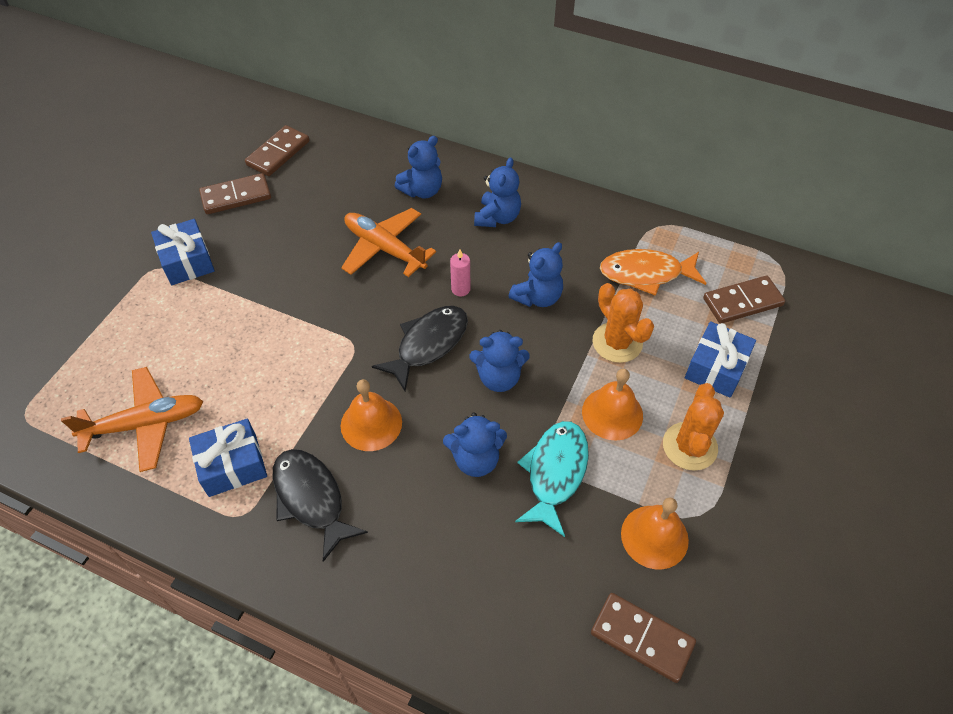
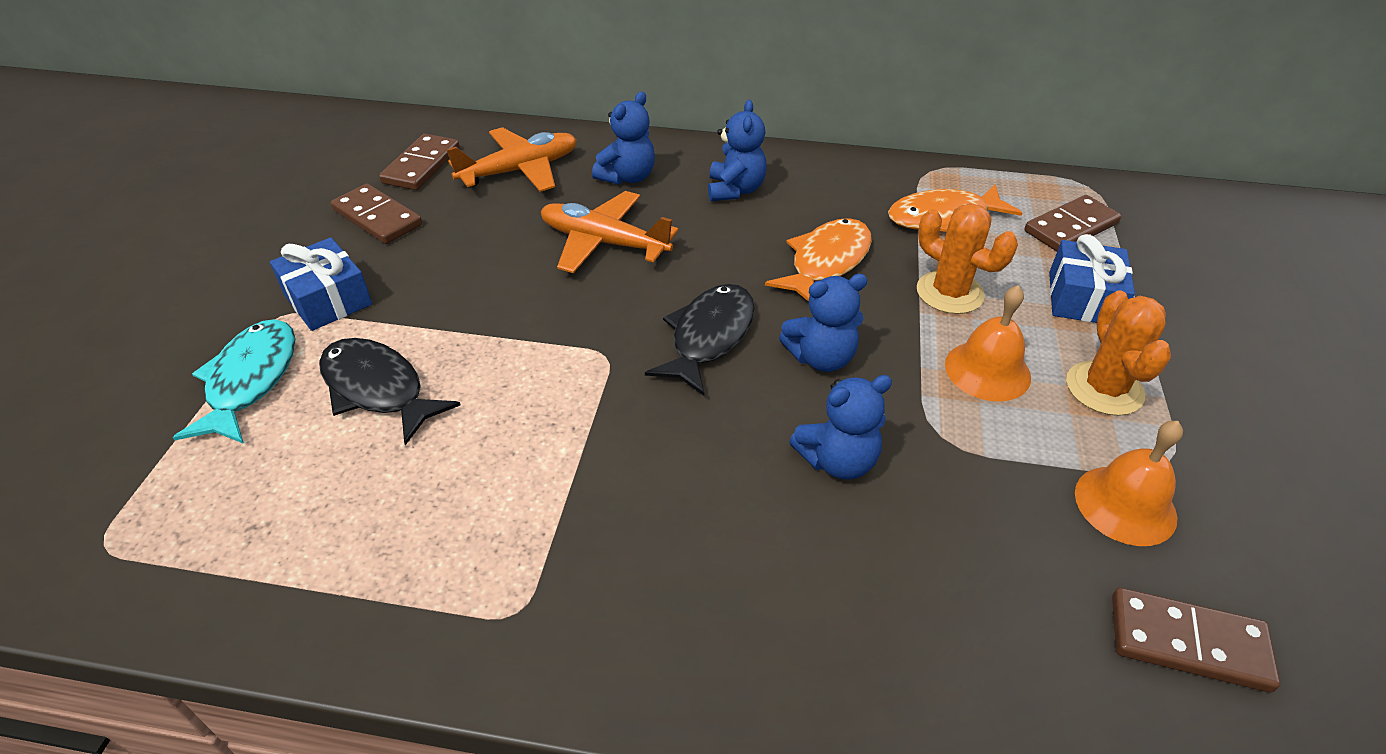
camera: 15 degrees left, 10 degrees down
orange plane [61,367,203,472] -> orange plane moved to [446,127,577,192]
blue gift [189,418,267,497] -> none
brown domino [199,173,271,214] -> brown domino turned 75 degrees clockwise [331,184,422,244]
black fish [272,449,368,562] -> black fish moved to [319,338,460,445]
orange bell [341,379,402,451] -> none
pink candle [450,249,470,296] -> none
blue teddy bear [509,242,563,307] -> orange fish [765,218,872,302]
turquoise fish [515,421,589,537] -> turquoise fish moved to [173,319,295,444]

